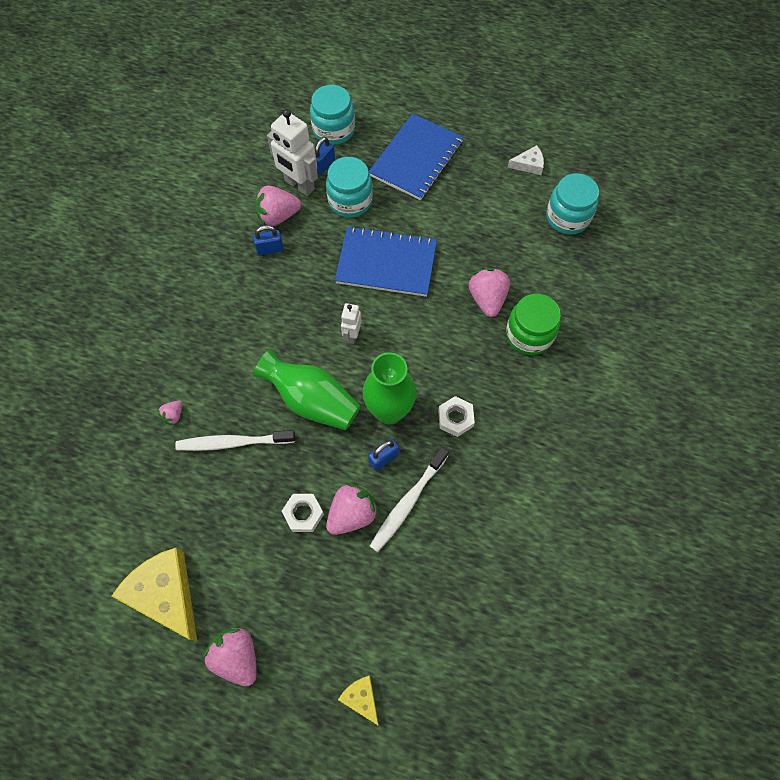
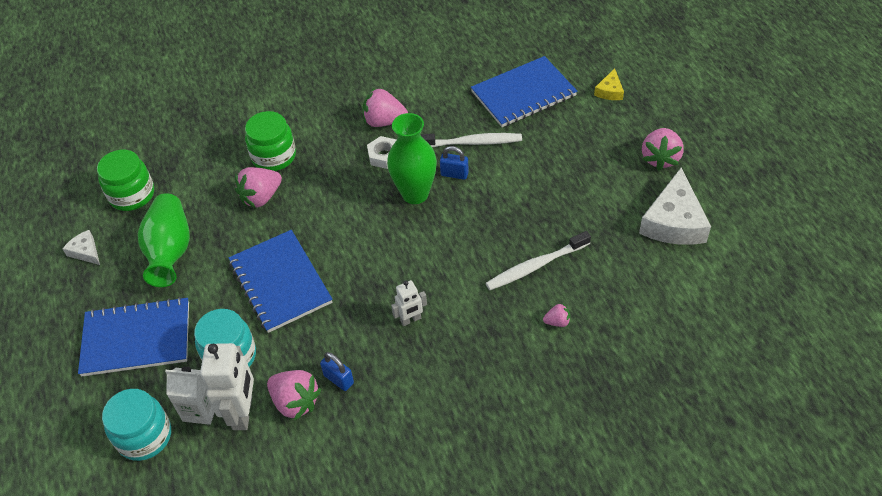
camera: 125 degrees left, 15 degrees down
yellow cheese [112,548,197,642] -> white cheese [639,168,711,245]
white toothbrush [175,430,295,451] -> white toothbrush turned 105 degrees clockwise [486,231,591,290]
green vase [253,349,360,430] -> green vase moved to [138,193,190,287]
white nut [282,494,324,532] -> none
blue padlock [315,137,335,175] -> white carton [165,367,215,425]
pink strawberry [326,483,379,535] -> pink strawberry moved to [363,88,408,127]
white robot [341,303,361,344] -> white robot moved to [391,280,427,326]
turquoise jar [546,173,599,234] -> green jar [97,150,154,211]
none -> blue notebook [471,56,577,127]

